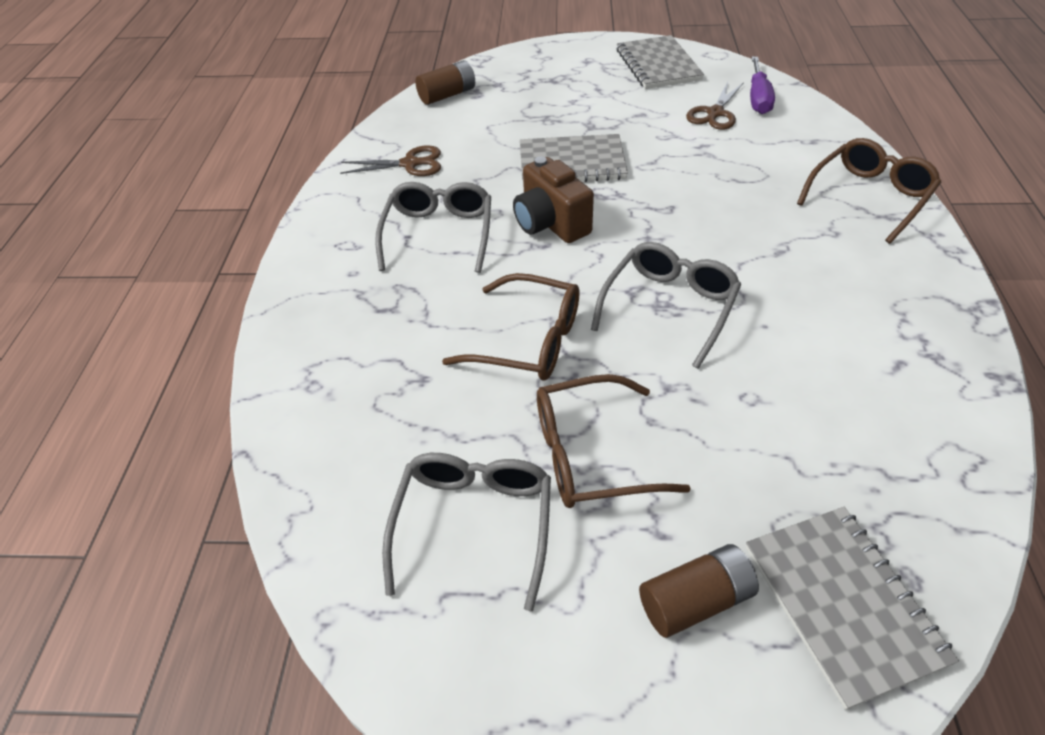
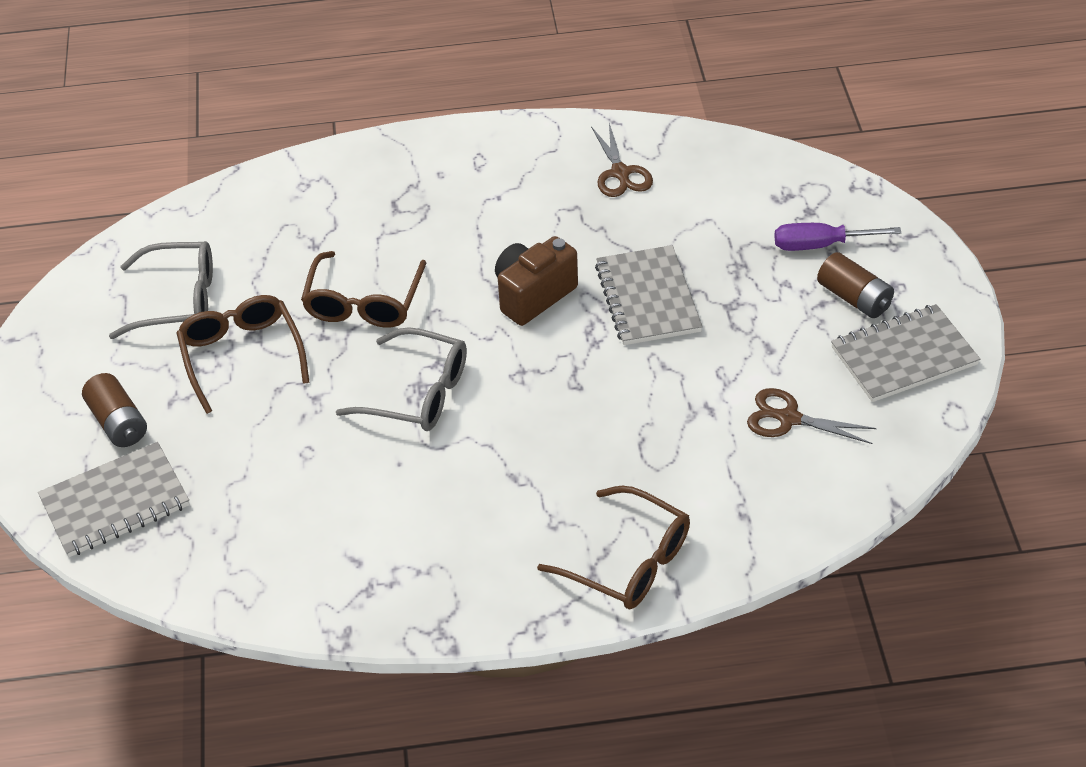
camera: 80 degrees right, 0 degrees up
grey glasses [375,182,491,273] -> none
brown battery [415,60,475,105] -> brown battery moved to [817,252,894,318]
purple screwdriver [750,57,775,114] -> purple screwdriver moved to [774,223,902,251]

